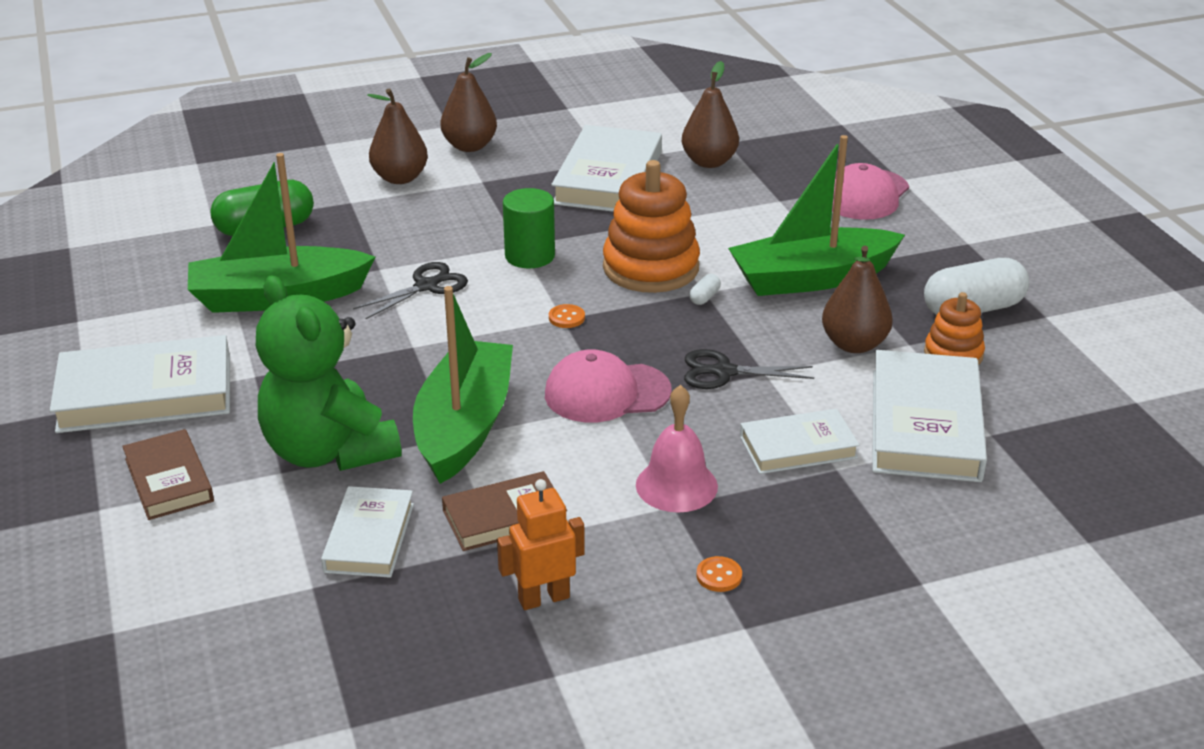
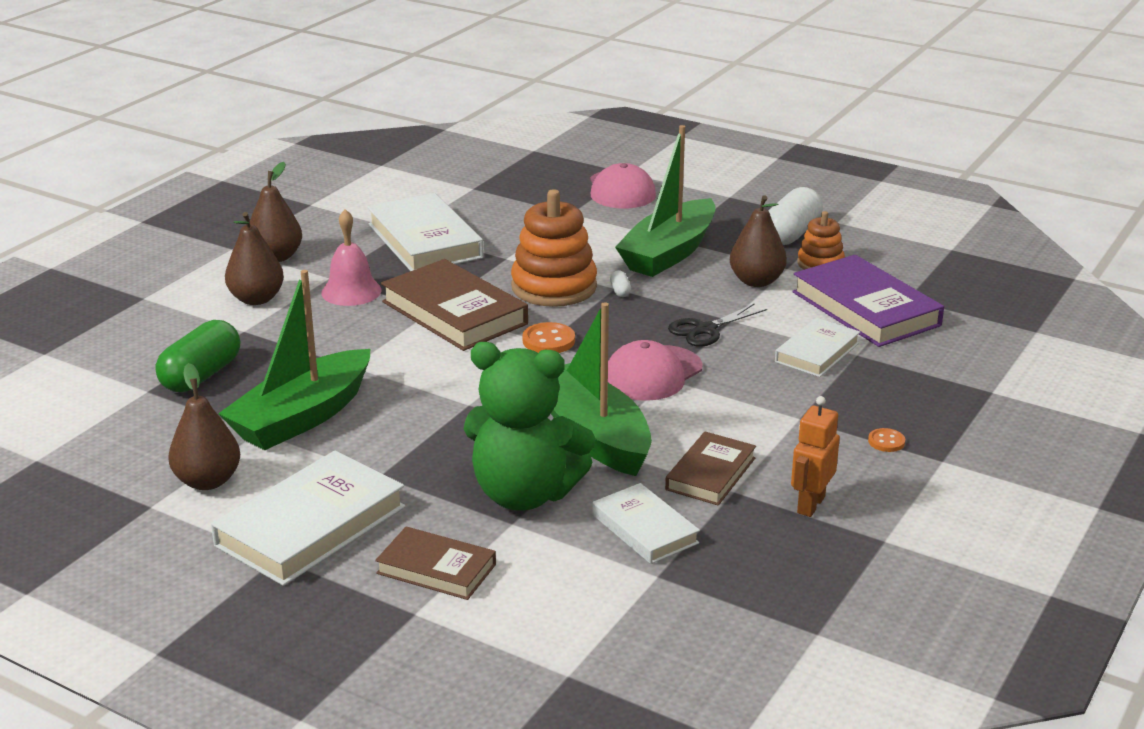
camera: 40 degrees left, 5 degrees down
black scissors [353,262,468,320] -> none
green cylinder [503,188,555,268] -> brown book [381,259,528,351]
orange button [549,304,585,328] -> orange button [522,322,575,353], size x1.61
pink bell [636,385,718,512] -> pink bell moved to [321,209,382,306]
brown pear [682,61,739,168] -> brown pear moved to [168,363,240,490]
white book [872,350,987,482] -> purple book [792,255,944,347]

